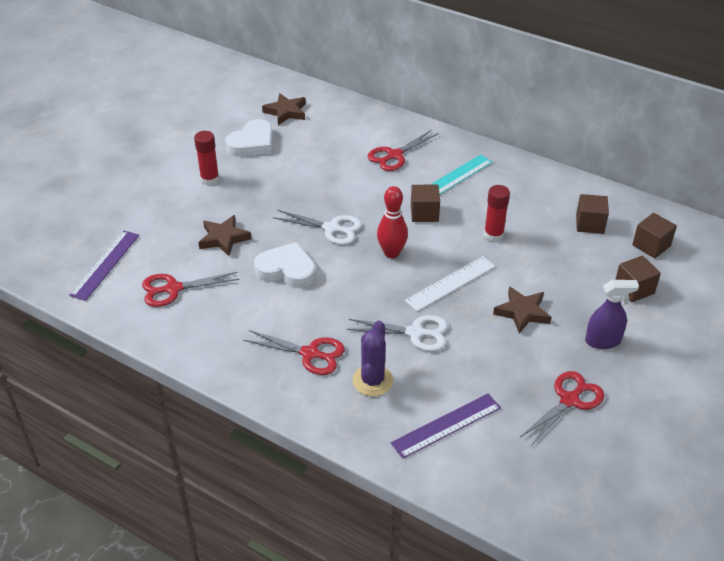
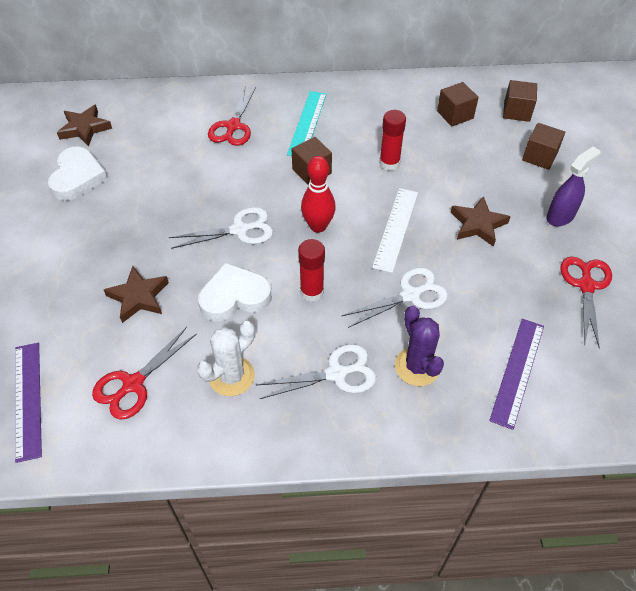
camera: 35 degrees left, 10 degrees up
red glue stick [194,131,219,186] -> red glue stick moved to [298,239,325,302]
red scissors [243,330,345,375] -> white scissors [257,344,376,399]
none -> white cactus [197,321,255,396]

